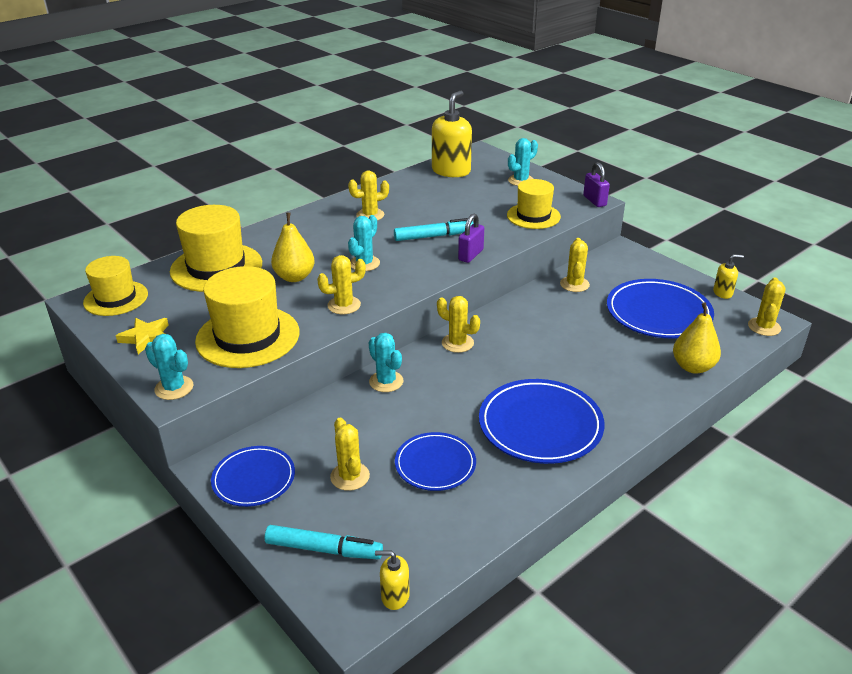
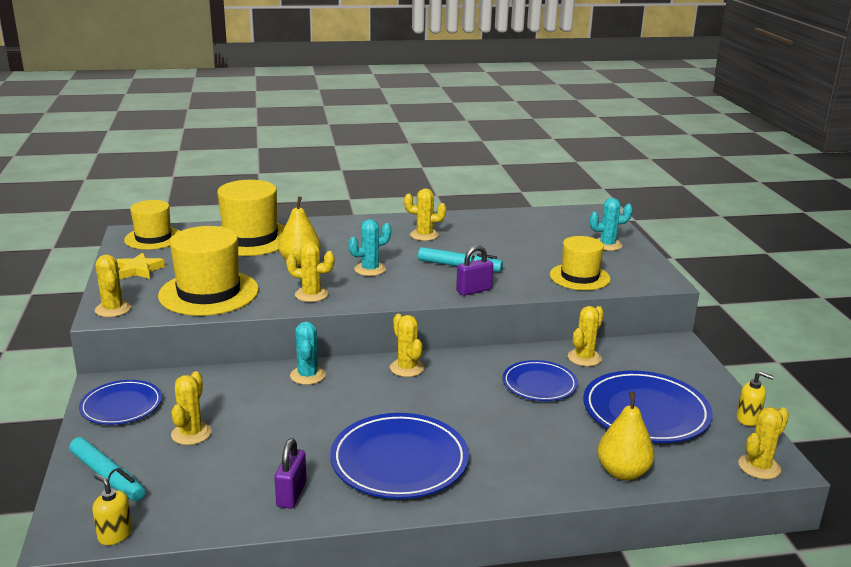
camera: 30 degrees right, 10 degrees down
turquoise cactus [145,334,193,400] -> yellow cactus [95,255,131,317]
blue plate [395,432,476,491] -> blue plate moved to [503,360,578,401]
yellow soap dispenser [432,91,472,177] -> none
purple padlock [583,162,610,207] -> purple padlock moved to [274,438,307,509]

